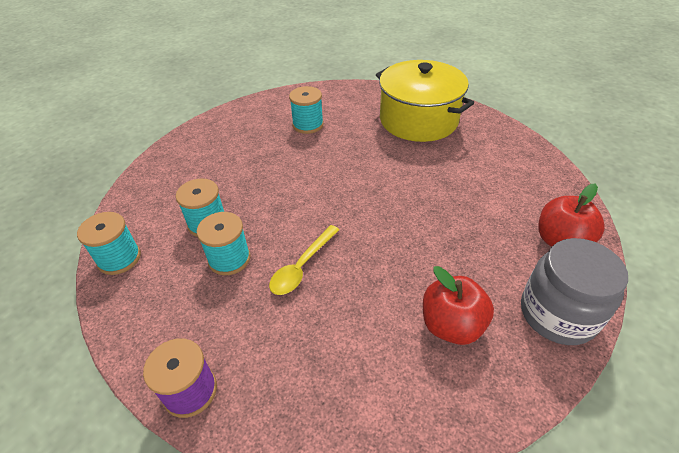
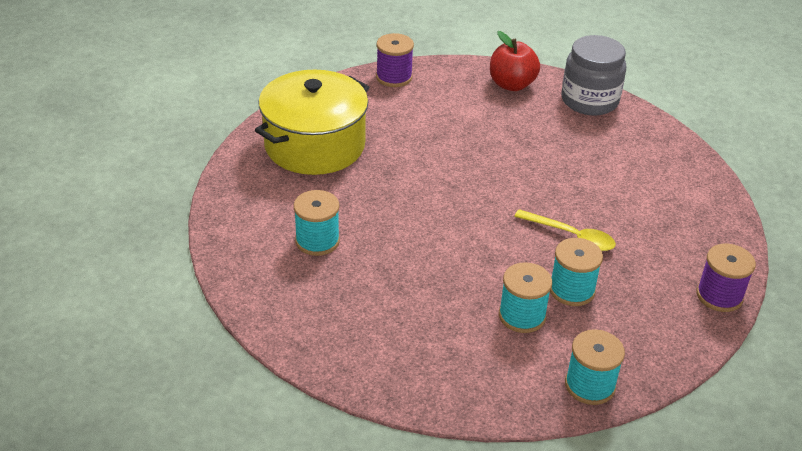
camera: 95 degrees left, 5 degrees down
red apple [423,266,494,345] -> none
none -> purple spool [376,33,414,87]

